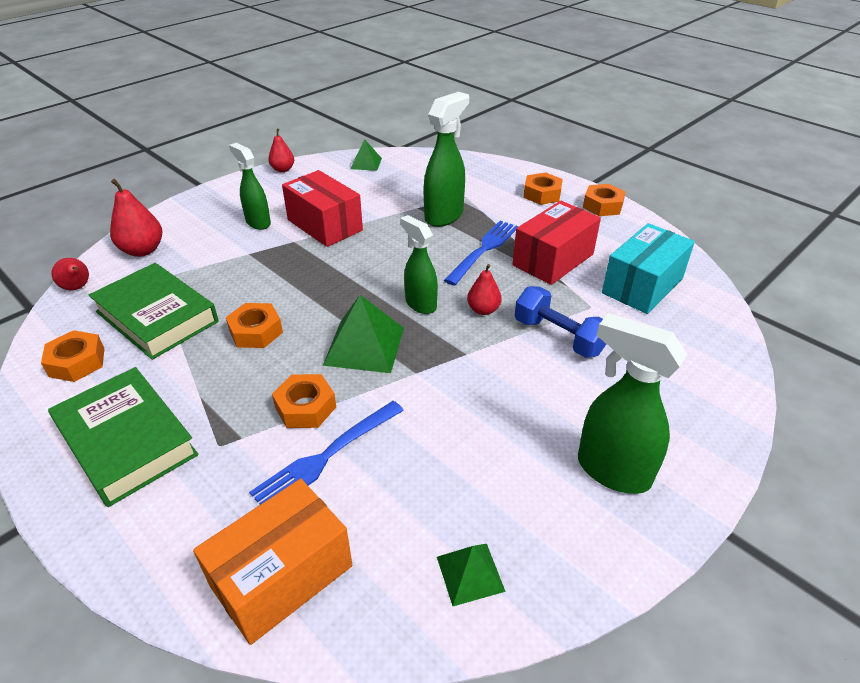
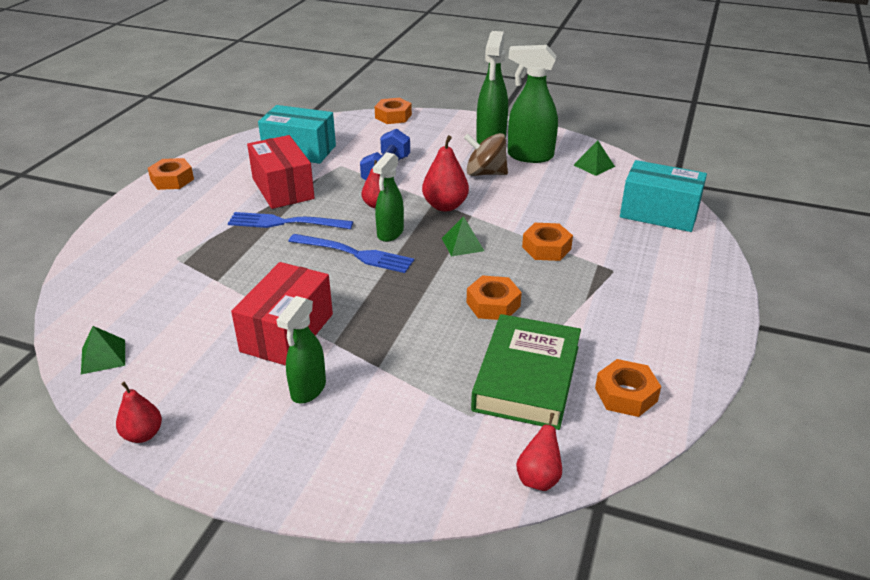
camera: 115 degrees left, 5 degrees down
green book [48,367,199,507] -> none
red pear [110,179,162,257] -> red pear moved to [422,135,469,211]
orange box [193,479,352,645] -> turquoise box [620,160,707,232]
blue fork [249,401,404,505] -> blue fork moved to [288,234,414,273]
green pyramid [323,295,404,373] -> green pyramid [442,216,484,257], size x0.58
green spray bottle [424,92,469,227] -> green spray bottle moved to [508,45,558,163]
red box [513,201,601,285] -> red box turned 45 degrees clockwise [247,135,315,209]
orange nut [523,172,563,205] -> orange nut moved to [375,98,412,124]
none -> brown spinning top [464,133,508,176]

